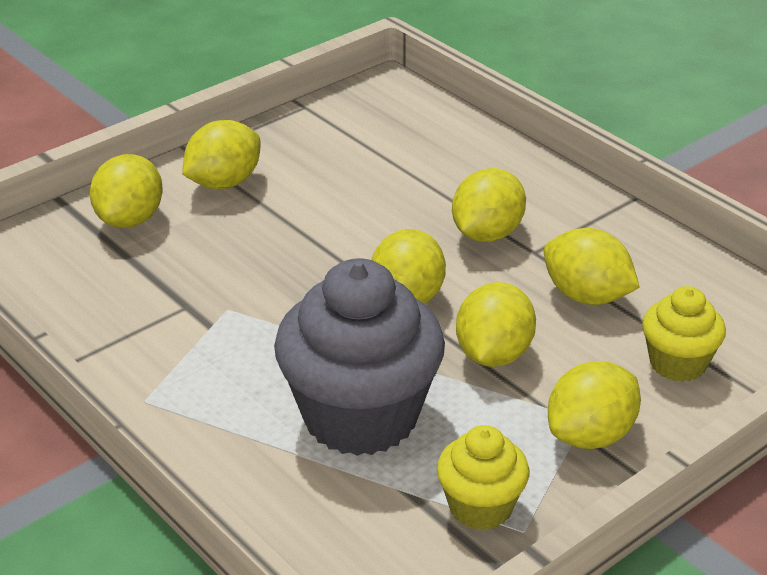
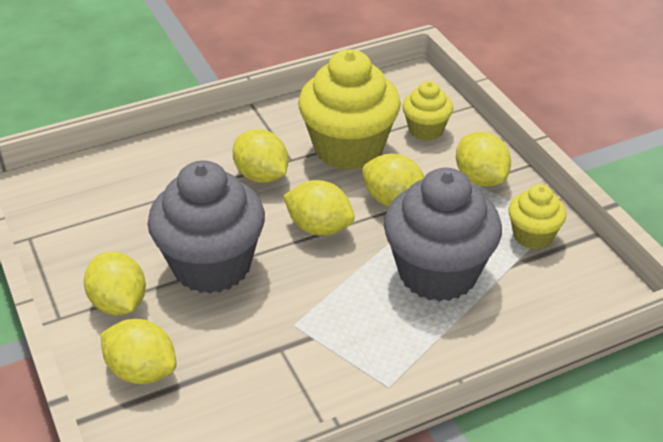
camera: 75 degrees left, 5 degrees up
yellow lemon [544,228,640,305] -> yellow cupcake [298,49,401,170]
none -> grey cupcake [148,160,265,294]

